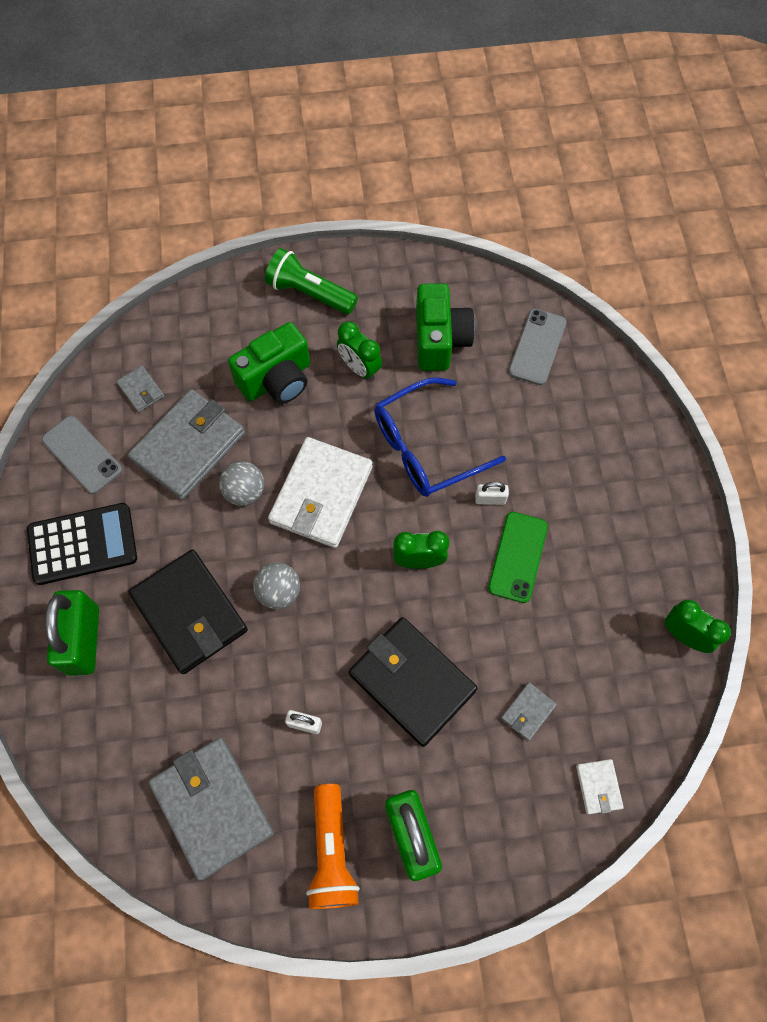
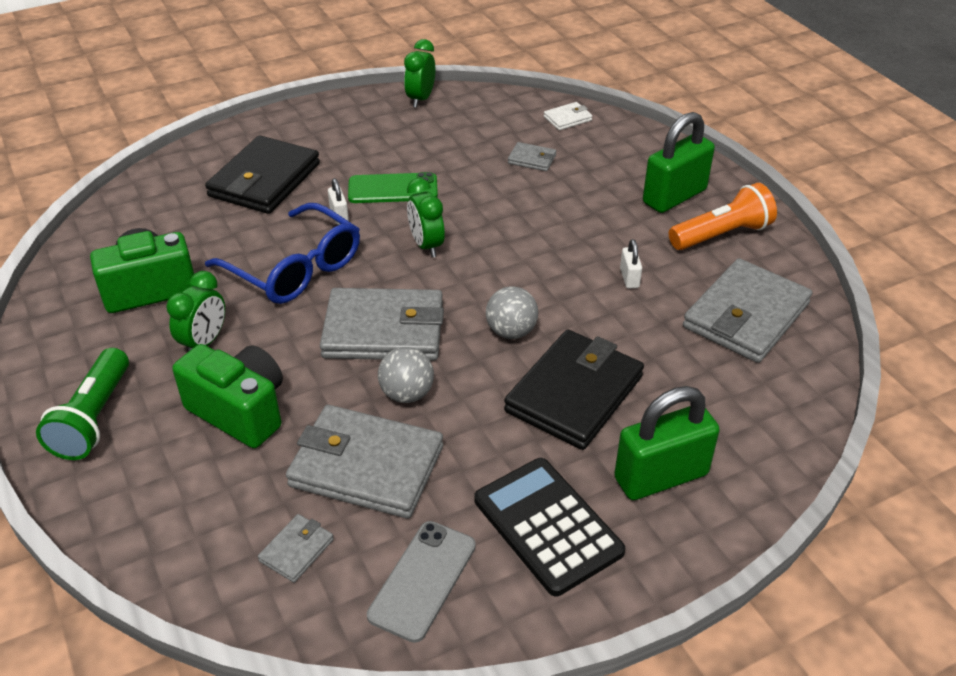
camera: 110 degrees left, 25 degrees down
white wallet [268,437,373,548] -> grey wallet [320,288,444,361]
black wallet [349,617,478,747] -> black wallet moved to [205,135,320,214]
grey phone [508,309,567,385] -> none

